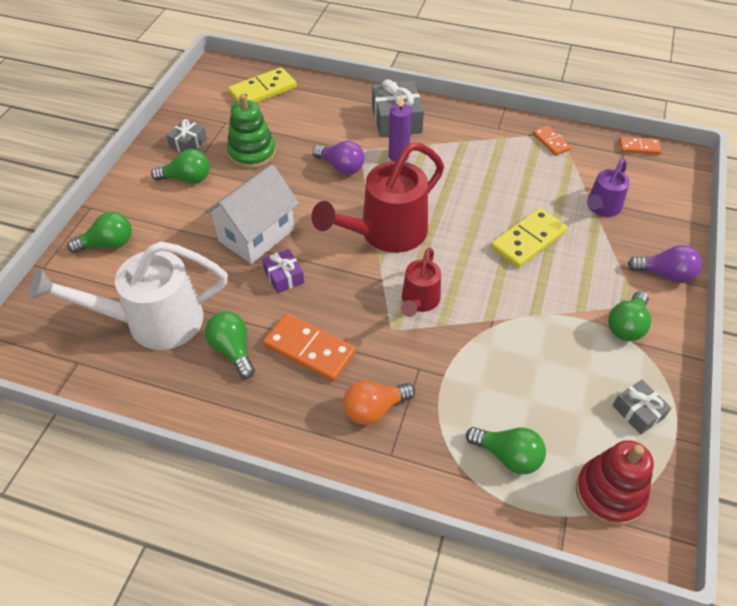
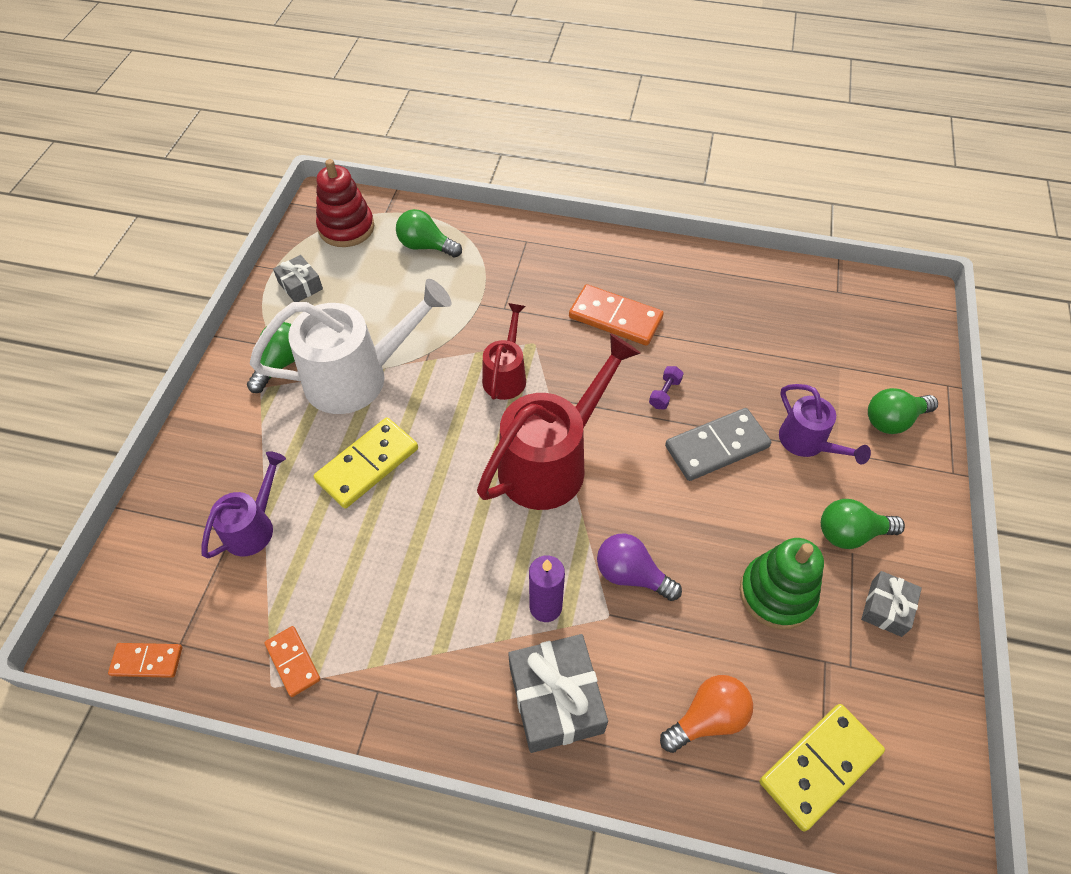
camera: 175 degrees right, 5 degrees up
white watering can [29,241,228,350] -> white watering can moved to [250,279,452,414]
white house [204,164,299,264] -> grey domino [665,408,771,481]
green light bulb [205,311,255,379] -> none
purple gift [262,249,304,293] -> purple dumbbell [649,366,684,409]
orange light bulb [343,380,415,425] -> orange light bulb moved to [660,675,753,753]
purple light bulb [628,245,702,283] -> none
none -> purple watering can [779,384,871,464]

